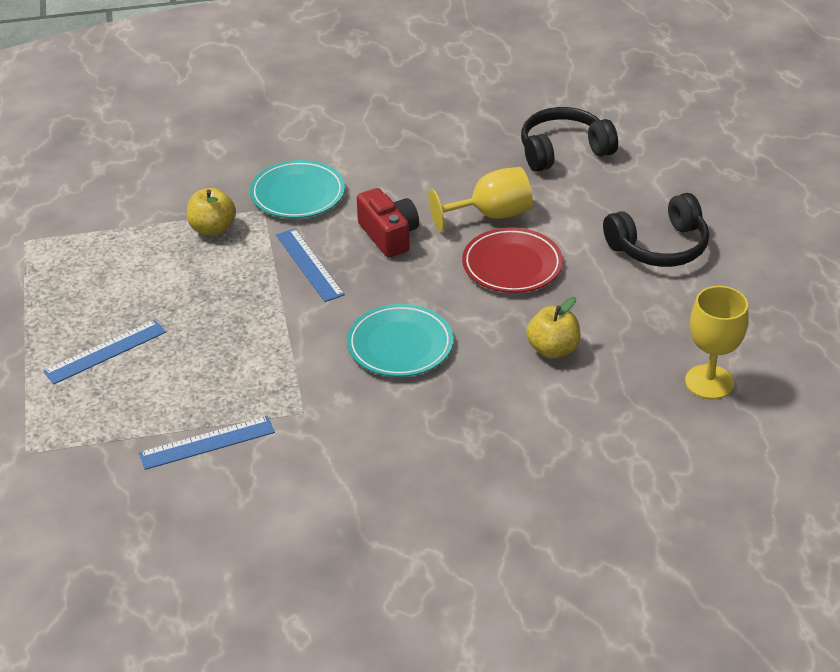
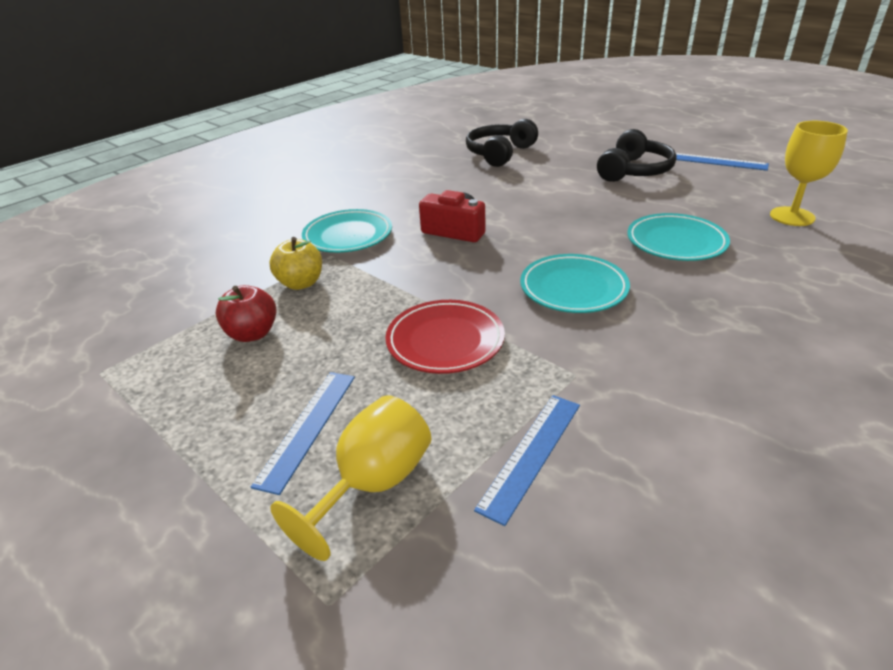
camera: 35 degrees left, 5 degrees down
blue ruler [276,228,345,302] -> blue ruler moved to [676,153,769,171]
yellow goblet [428,167,533,232] -> yellow goblet moved to [270,395,431,561]
red plate [462,228,563,293] -> red plate moved to [386,300,505,374]
yellow apple [526,297,581,359] -> turquoise plate [627,213,730,261]
none -> red apple [216,285,276,342]

